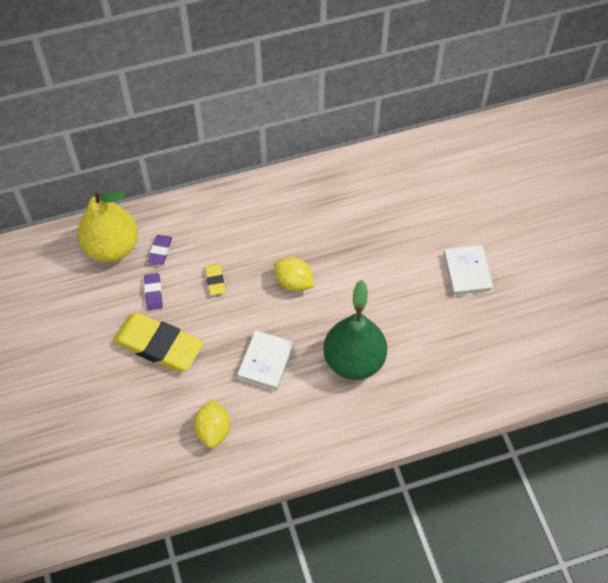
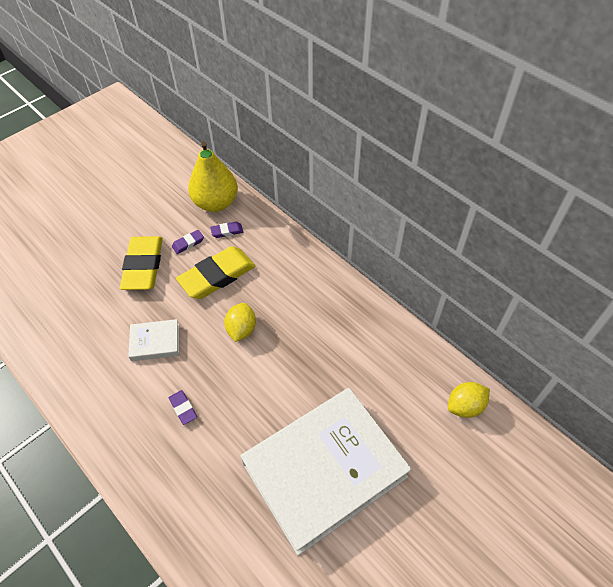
camera: 65 degrees right, 5 degrees down
yellow lemon [194,399,230,448] -> yellow lemon moved to [448,382,490,418]
yellow eraser [205,264,225,295] -> yellow eraser [176,246,255,299], size x2.27
green pear [323,280,387,380] -> purple eraser [169,390,197,425]
white book [443,245,493,297] -> white book [240,388,412,556], size x2.41

